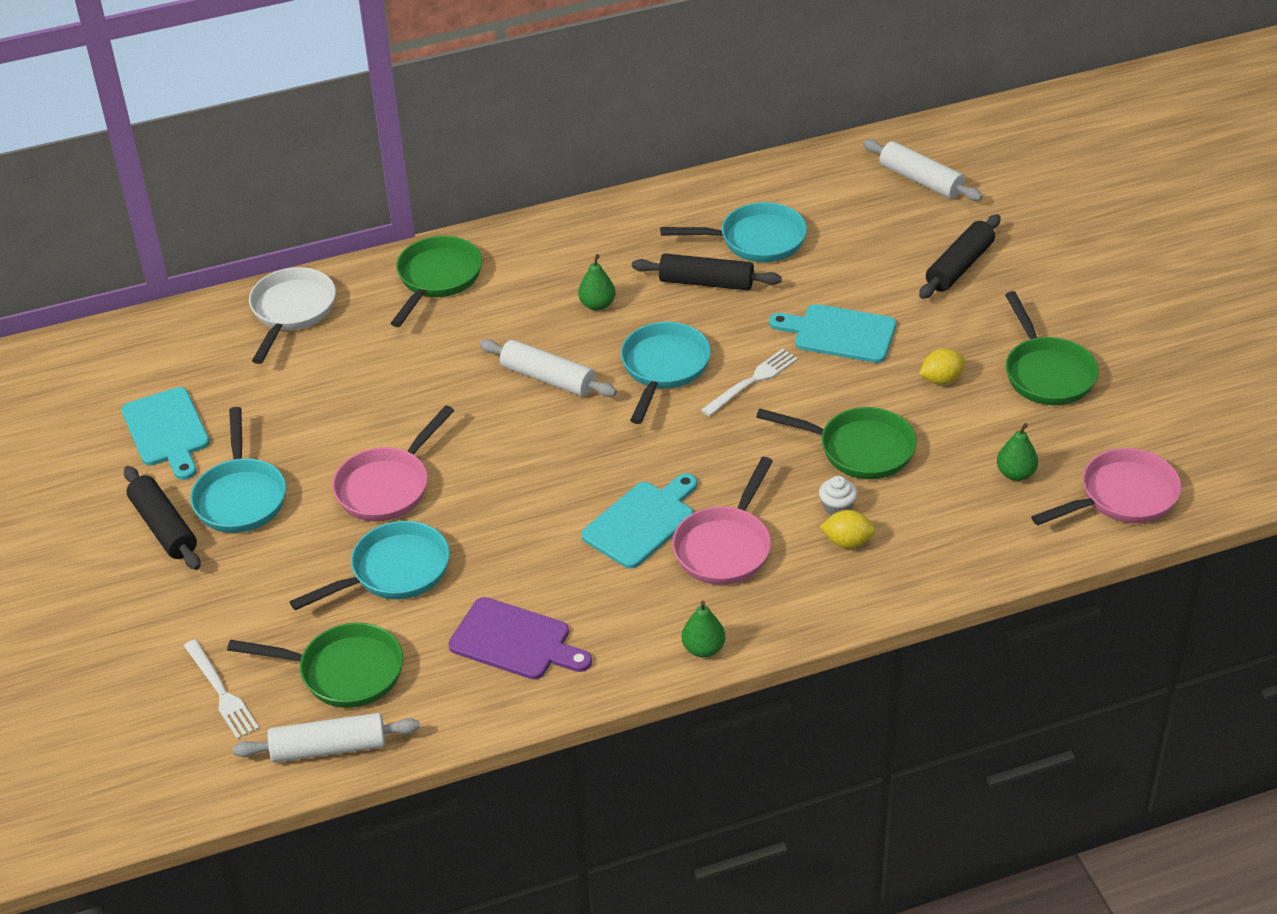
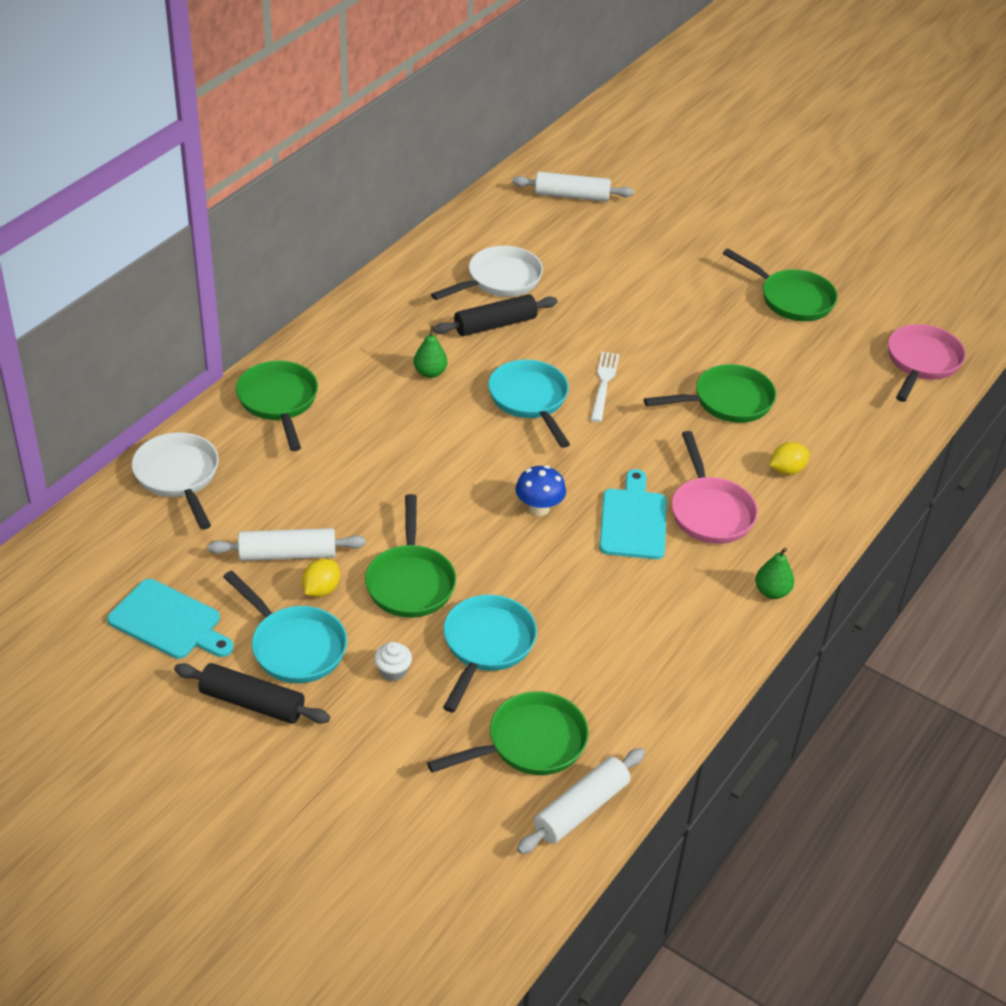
camera: 40 degrees left, 0 degrees up
white fork [184,639,259,739] -> none
pink pan [332,405,454,521] -> green pan [365,494,456,618]
purple cutting board [448,597,592,679] -> none
white rolling pin [480,340,617,397] -> white rolling pin moved to [208,528,366,561]
turquoise pan [660,202,807,262] -> white pan [431,246,543,300]
turquoise cutting board [769,304,896,363] -> none
white cupcake [819,476,857,516] -> white cupcake moved to [374,642,412,681]
black rolling pin [919,214,1001,299] -> none
yellow lemon [919,349,965,384] -> yellow lemon moved to [302,559,340,597]
green pear [997,423,1038,481] -> none
none -> blue mushroom [515,465,566,516]

